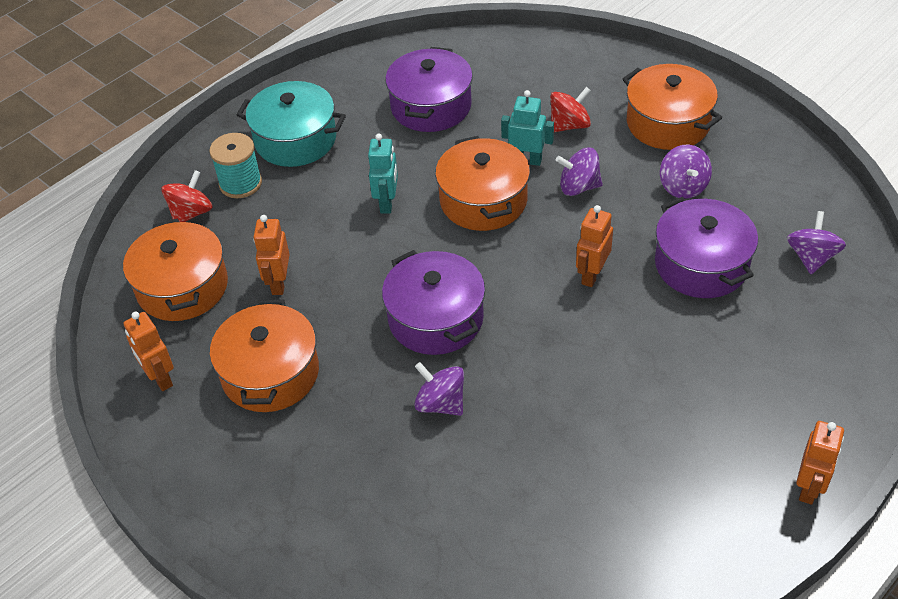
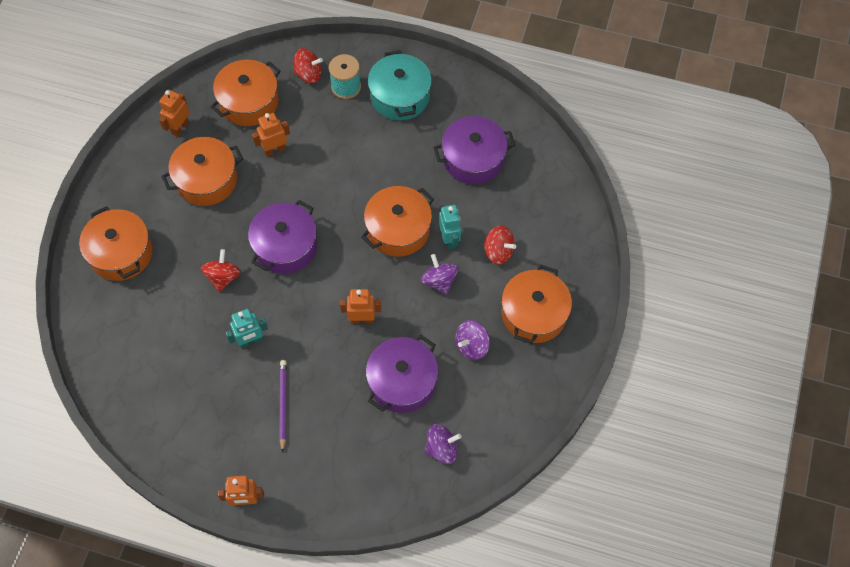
camera: 60 degrees right, 15 degrees up
turquoise robot [368,134,398,214] -> turquoise robot moved to [226,309,268,348]
purple spinning top [414,362,464,416] -> red spinning top [201,249,241,292]
none -> orange pot [79,206,153,281]
none -> purple pencil [279,360,287,453]

